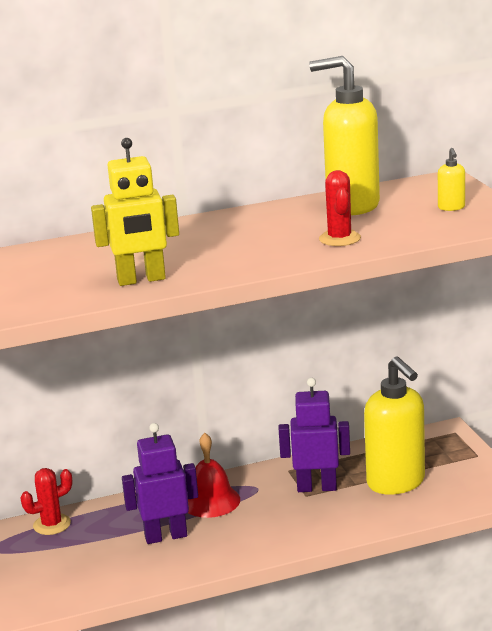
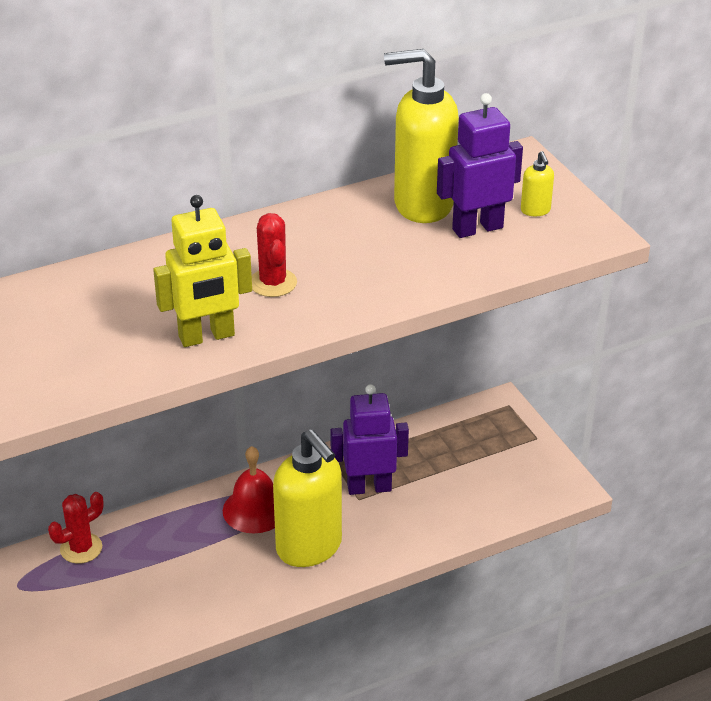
camera: 10 degrees left, 15 degrees up
purple robot [122,423,198,544] -> purple robot moved to [437,93,523,238]
red cactus [319,170,361,246] -> red cactus moved to [252,213,297,297]
yellow soap dispenser [364,357,425,495] -> yellow soap dispenser moved to [273,429,342,567]

